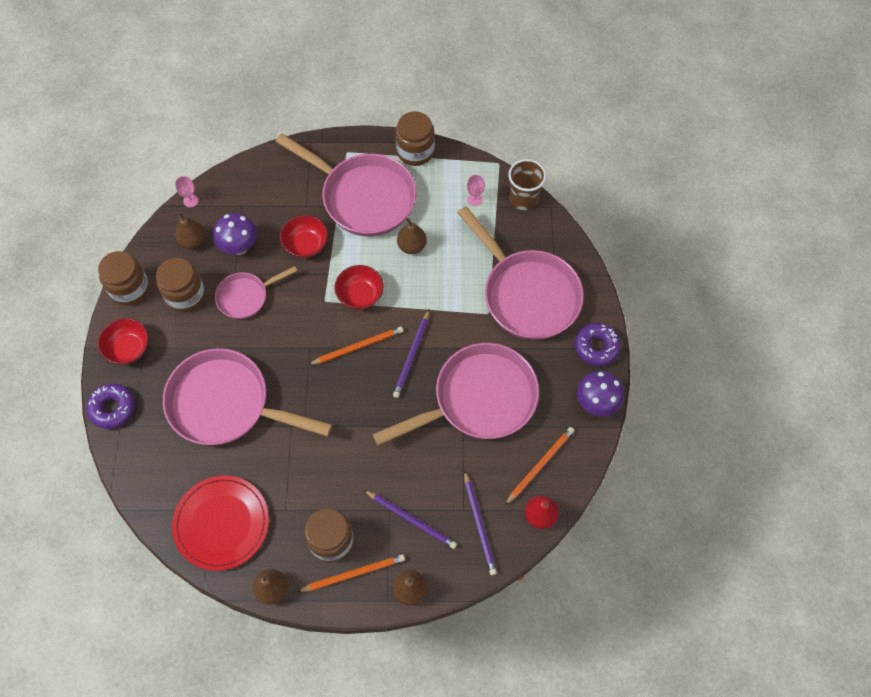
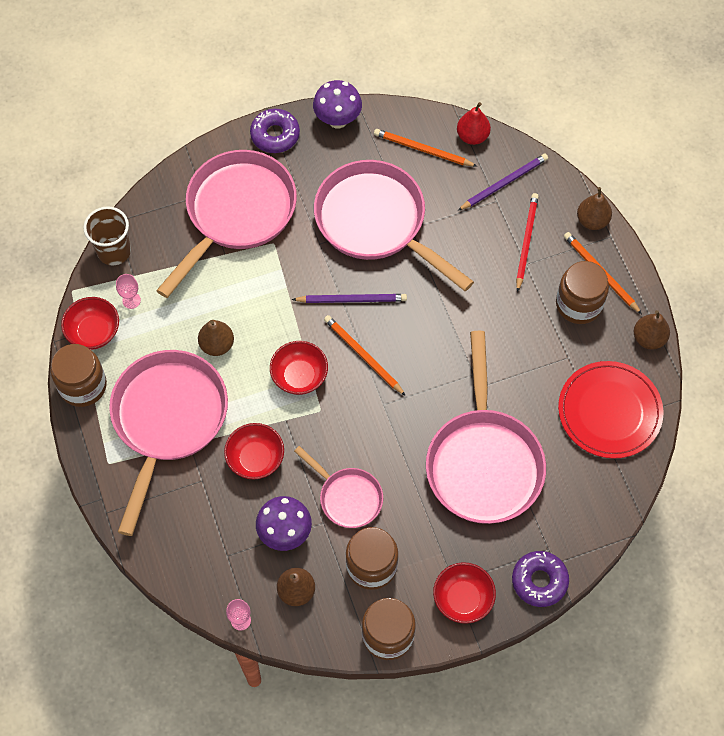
camera: 110 degrees left, 0 degrees up
purple pencil [364,490,457,549] -> red pencil [516,193,539,292]
none -> red bowl [61,297,119,350]

